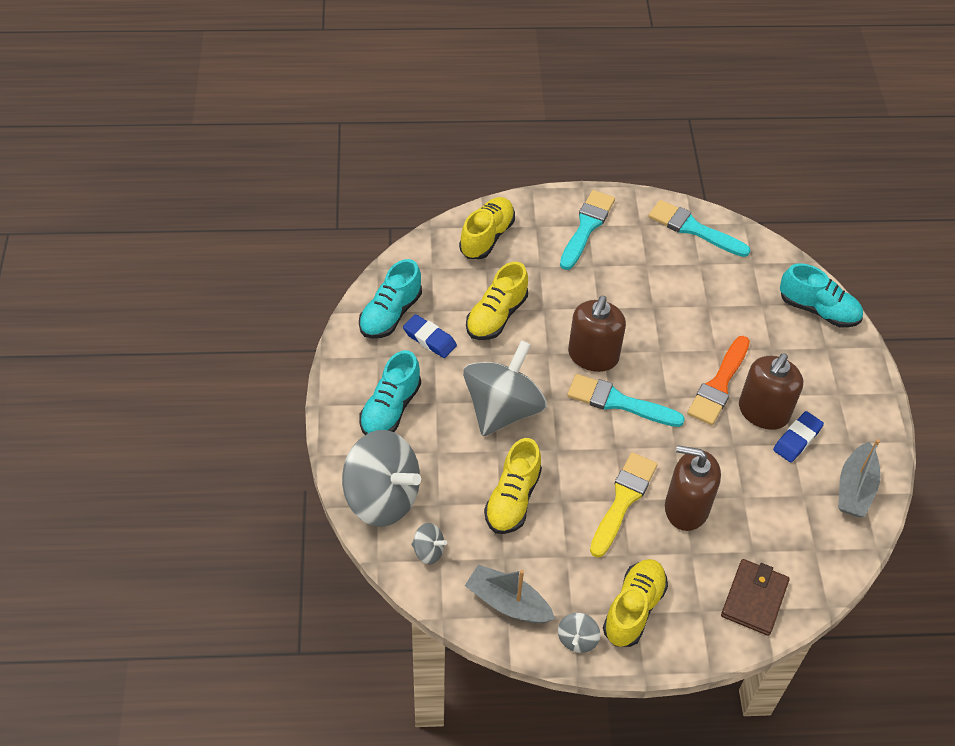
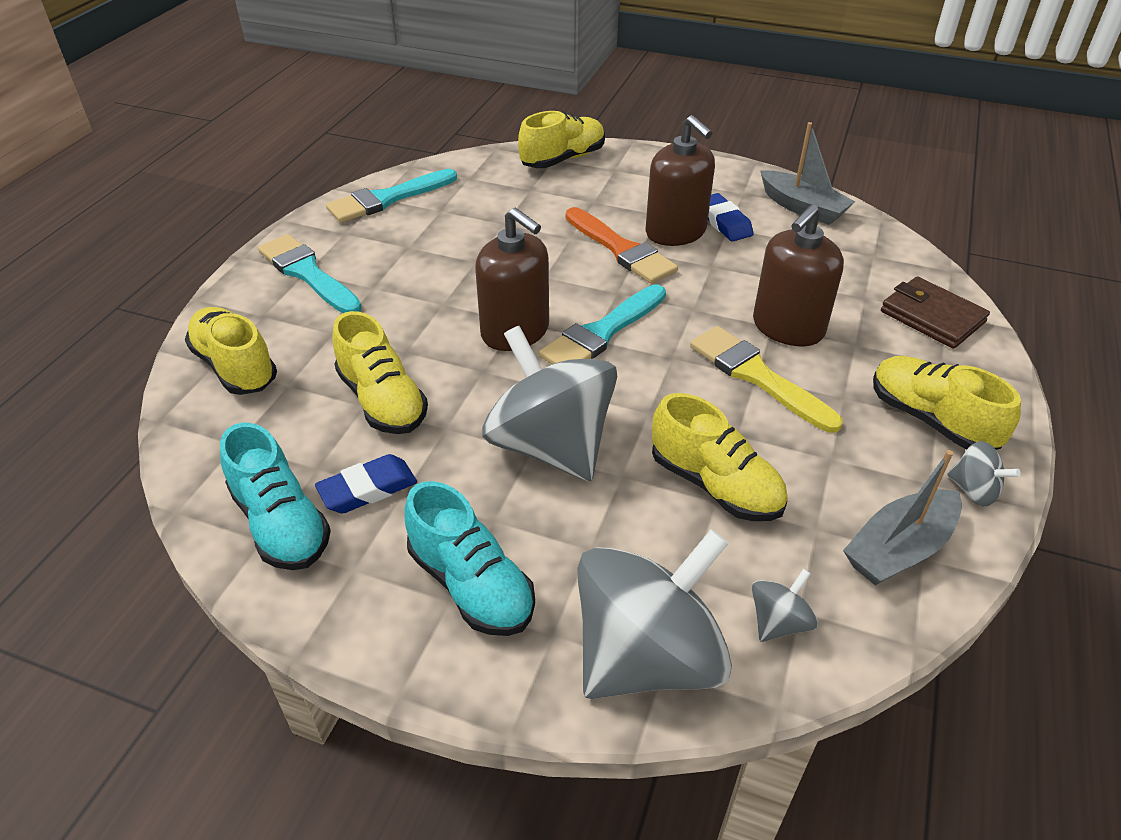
camera: 65 degrees left, 10 degrees down
turquoise shoe [780,263,863,328] -> yellow shoe [518,111,605,168]

